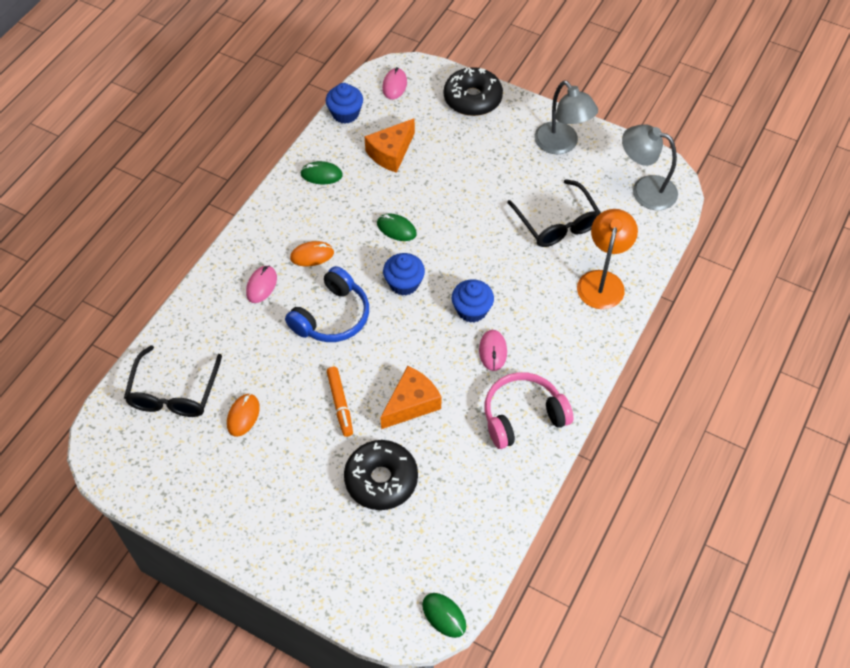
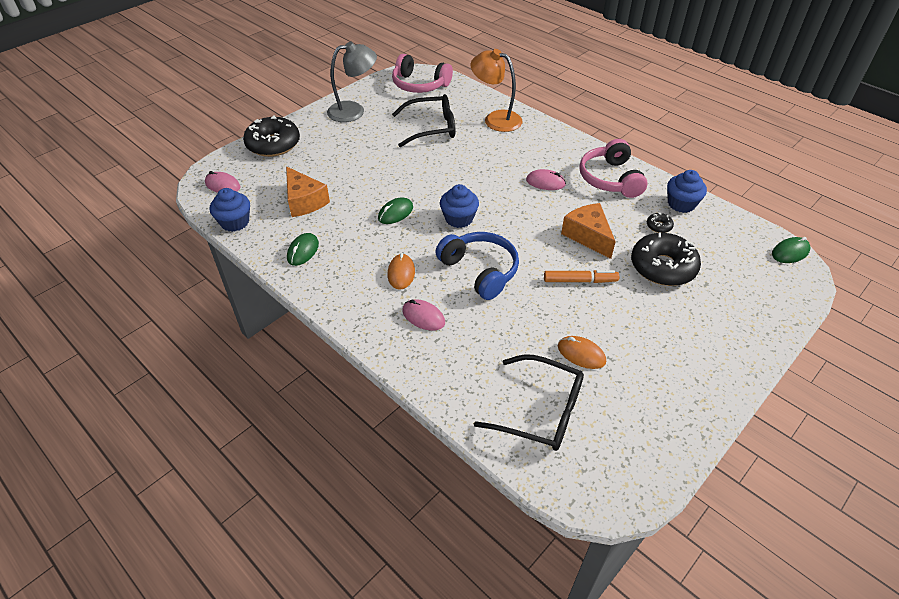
camera: 75 degrees left, 10 degrees down
blue cupcake [452,279,494,323] -> blue cupcake moved to [667,170,707,213]
grey lamp [622,124,678,210] -> pink headphones [392,54,453,93]
none -> black donut [647,213,674,233]

